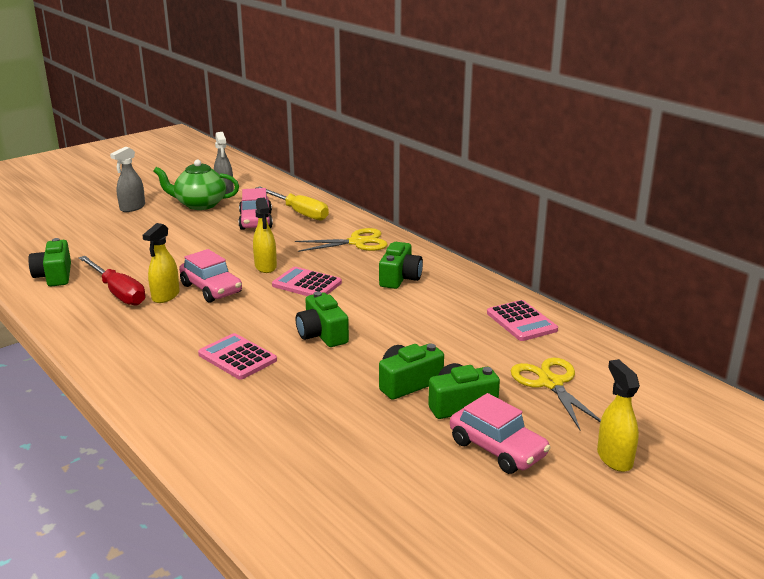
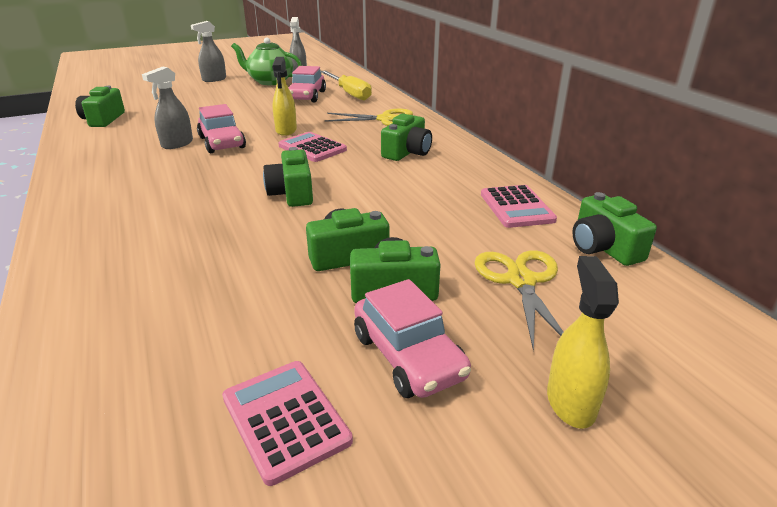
camera: 15 degrees right, 5 degrees up
red screwdriver [79,256,146,306] -> none
yellow spray bottle [142,223,180,303] -> grey spray bottle [142,66,193,149]
pink calculator [198,333,277,380] -> pink calculator moved to [222,361,353,486]
none -> green camera [572,192,657,266]

